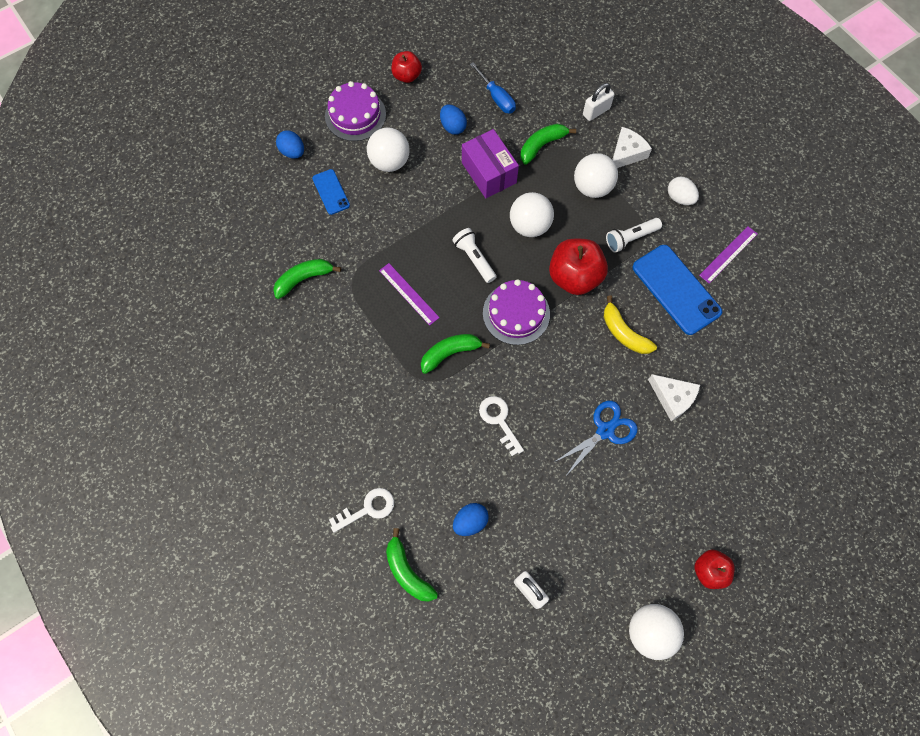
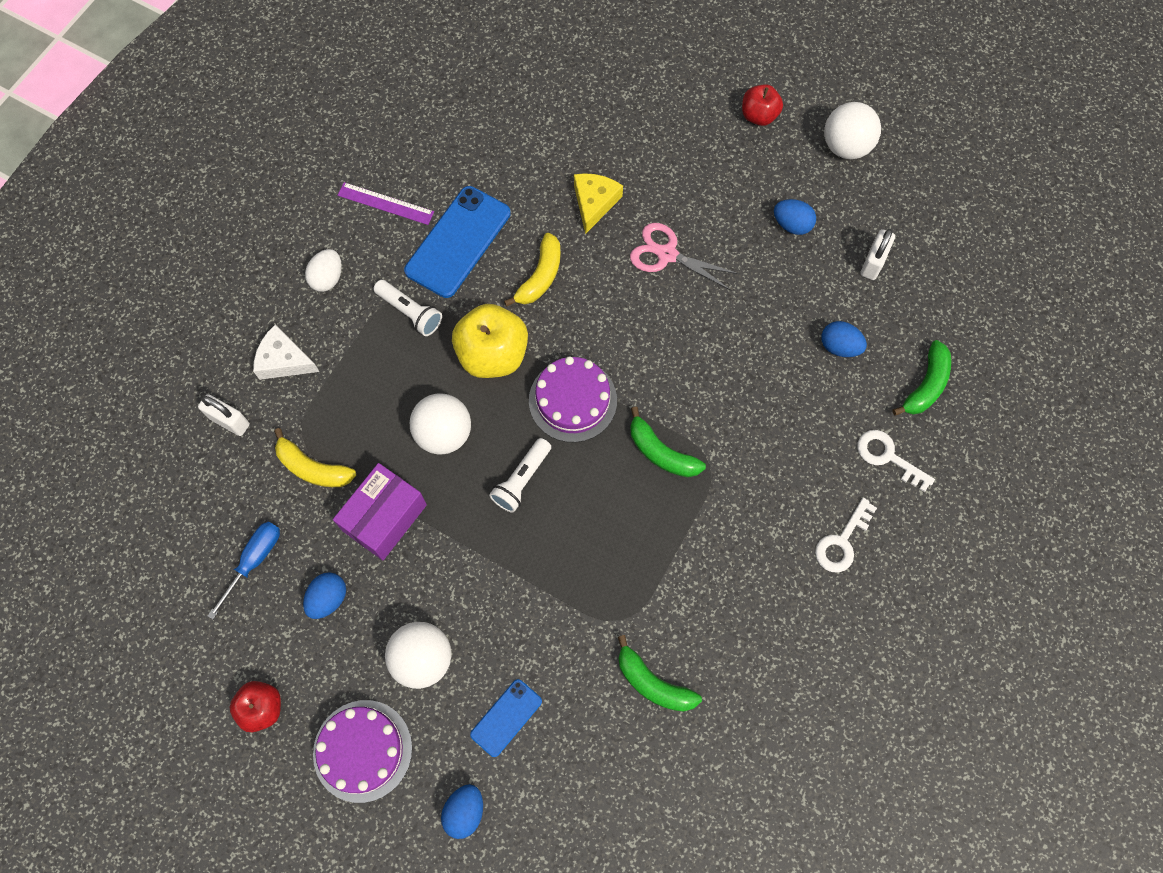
camera: 115 degrees left, 0 degrees up
purple ruler [379,263,440,326] -> none
white key [479,396,524,456] -> white key moved to [815,498,877,573]
green banana [520,124,576,165] -> yellow banana [274,428,356,487]
red apple [549,239,608,295] -> yellow apple [452,304,528,378]
blue scissors [553,401,638,477] -> pink scissors [630,223,739,290]
white ball [574,153,618,198] -> none
white cheese [648,374,700,421] -> yellow cheese [574,173,623,234]
none -> blue egg [774,199,816,235]

